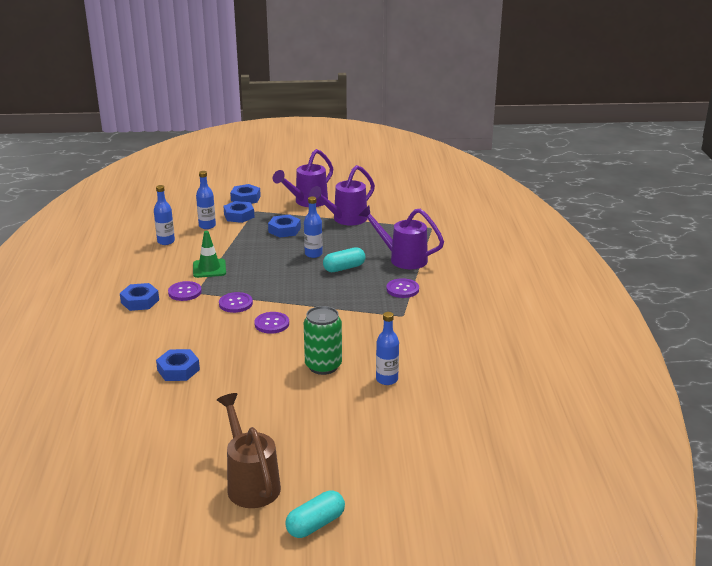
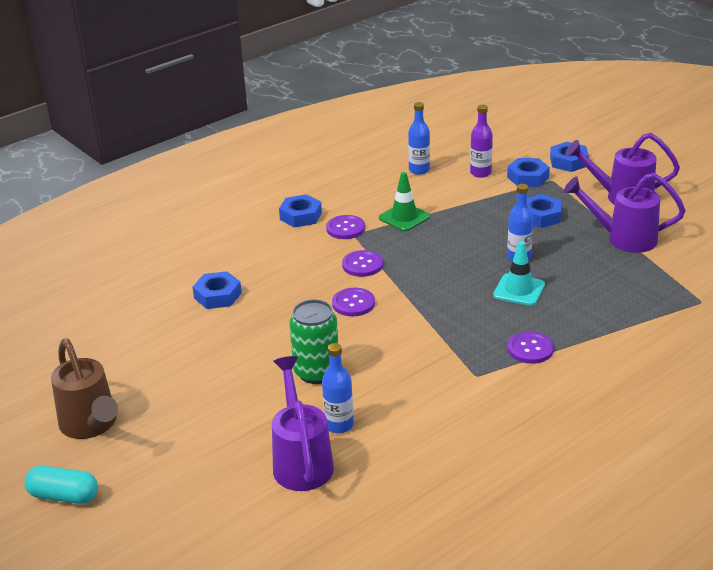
camera: 55 degrees right, 5 degrees up
blue bottle [196,171,216,229] -> purple bottle [470,105,493,178]
brown watering can [217,393,281,508] -> brown watering can turned 120 degrees clockwise [51,338,118,439]
turquoise capsule [323,247,365,272] -> turquoise traffic cone [493,242,545,306]
purple watering can [358,205,444,269] -> purple watering can moved to [272,356,334,491]

